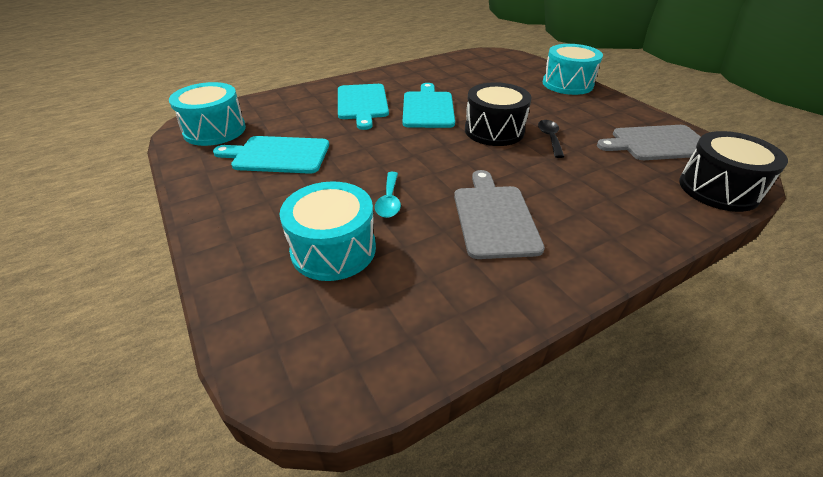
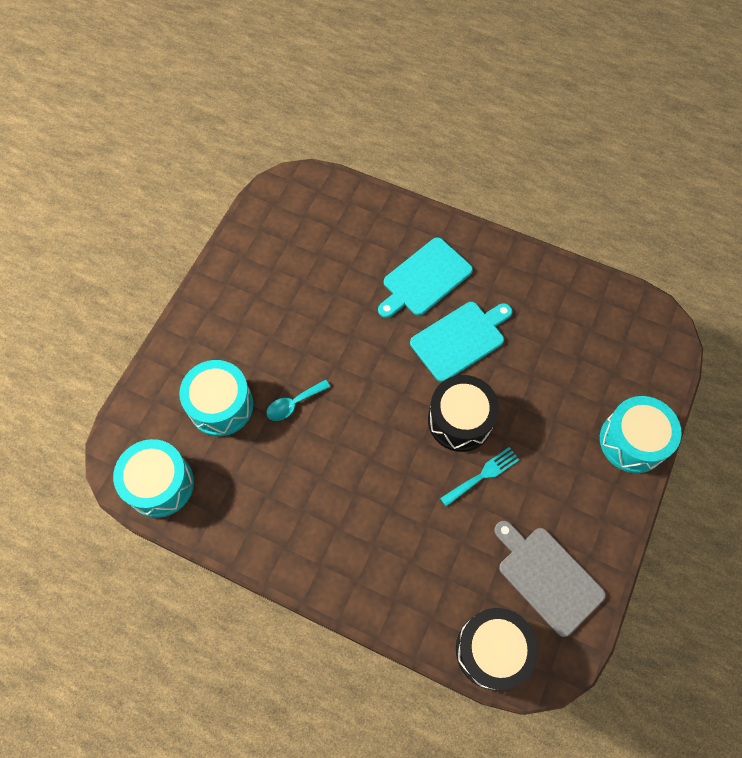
camera: 55 degrees right, 25 degrees up
turquoise drum [169,82,246,146] -> turquoise drum moved to [113,439,194,518]
turquoise cutting board [213,136,329,174] -> none
grey cutting board [454,170,545,259] -> none
black spoon [538,120,564,158] -> turquoise fork [440,447,519,507]

